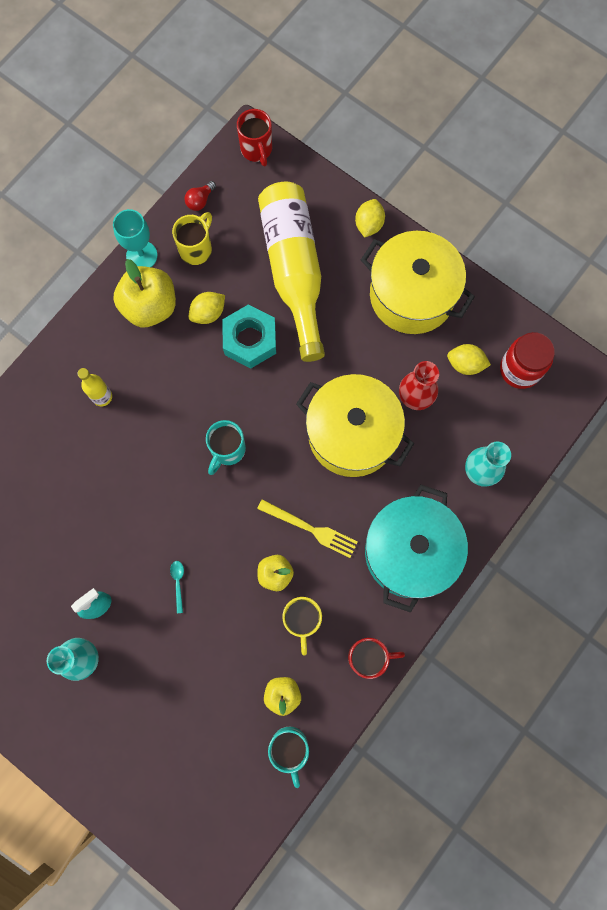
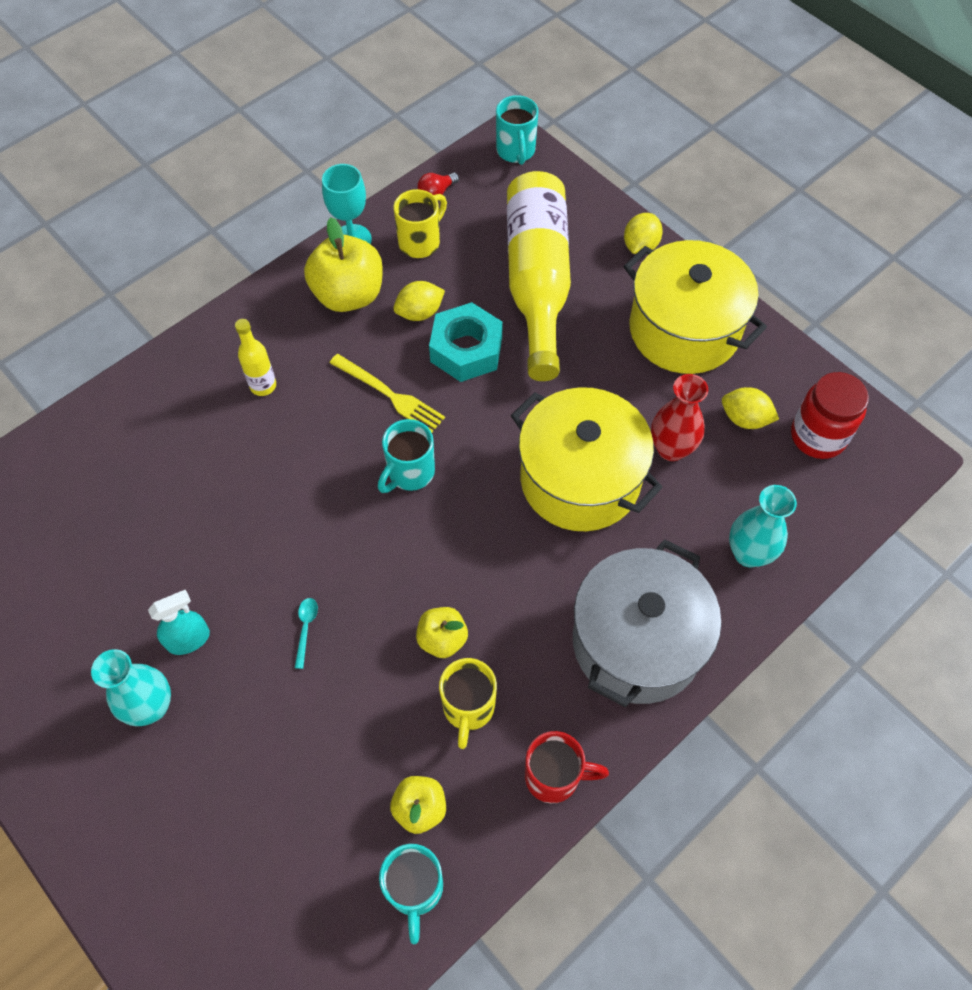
camera: 10 degrees right, 15 degrees down
red mug [237,109,272,167] -> turquoise mug [496,95,538,165]
yellow fork [257,499,358,558] -> yellow fork moved to [330,354,445,433]
turquoise pot [365,485,468,613] -> grey pot [573,539,721,707]

